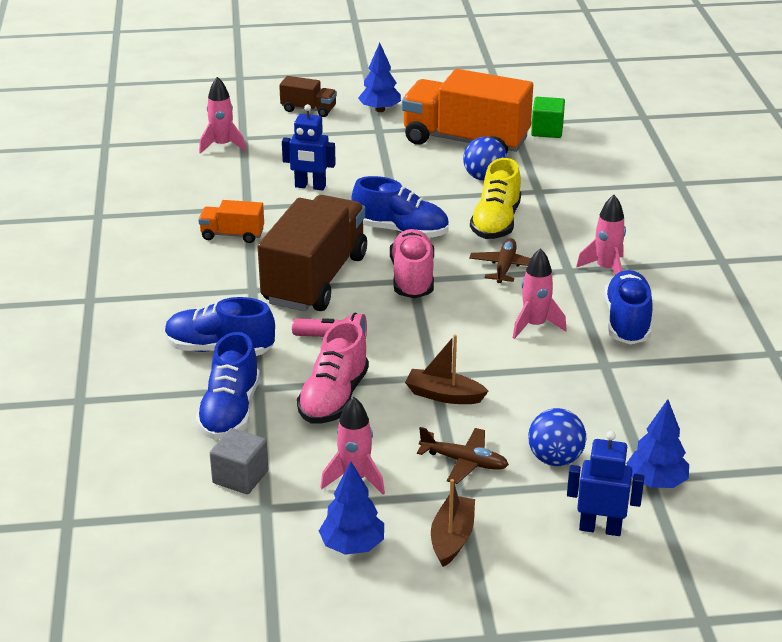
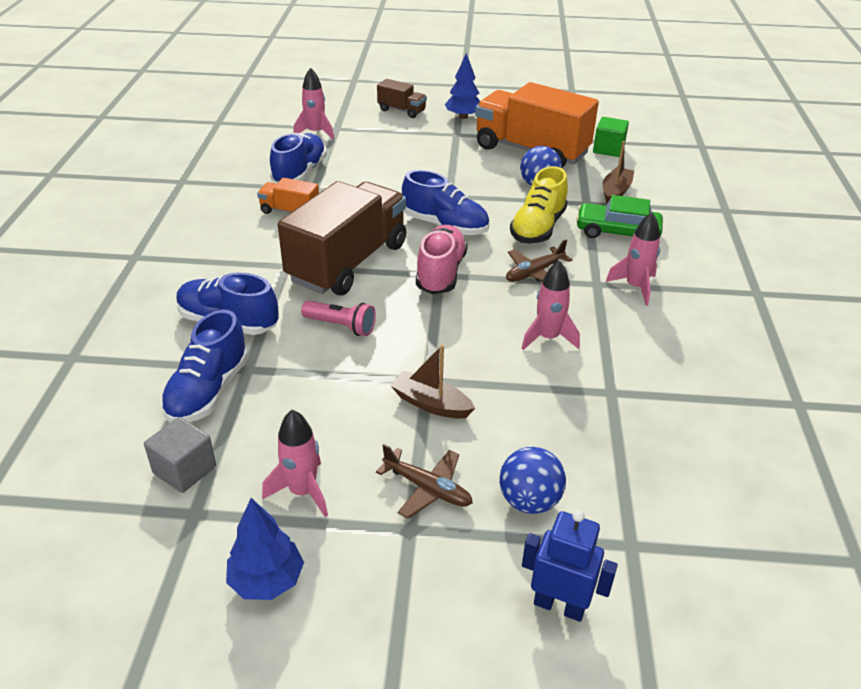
camera: 10 degrees right, 5 degrees up
blue robot [282,104,336,190] -> none
pink shoe [297,320,369,424] -> none
brown boat [431,479,475,567] -> brown boat moved to [602,141,634,204]
brown plane [469,238,531,283] -> brown plane turned 150 degrees counterclockwise [506,240,572,282]
blue shoe [605,270,653,345] -> blue shoe moved to [270,133,327,183]
blue tree [626,399,689,488] -> none
none -> green car [576,195,663,238]

